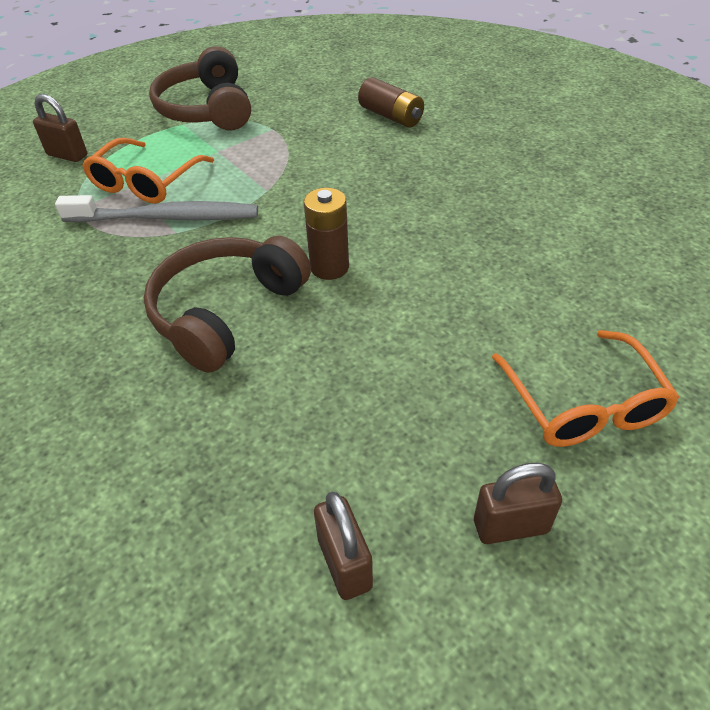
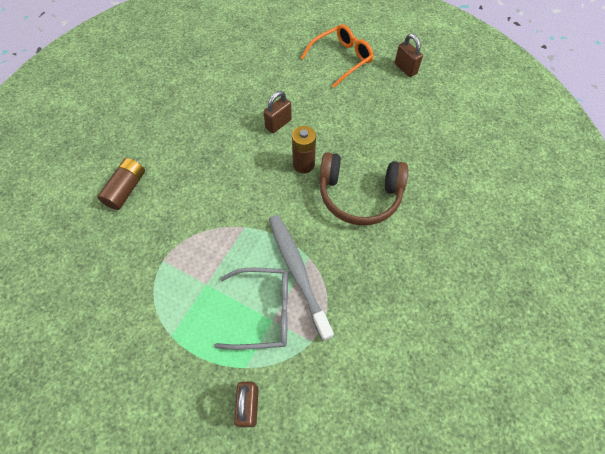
camera: 115 degrees left, 15 degrees up
orange glasses [82,138,214,204] -> grey glasses [214,268,288,350]
brown headphones [149,46,251,131] -> none
brown padlock [314,492,373,600] -> brown padlock moved to [264,91,292,133]

